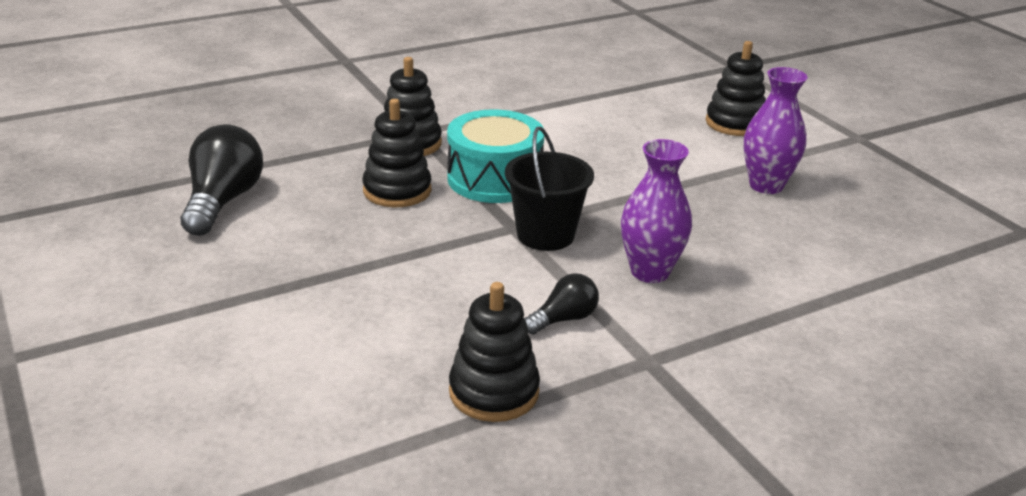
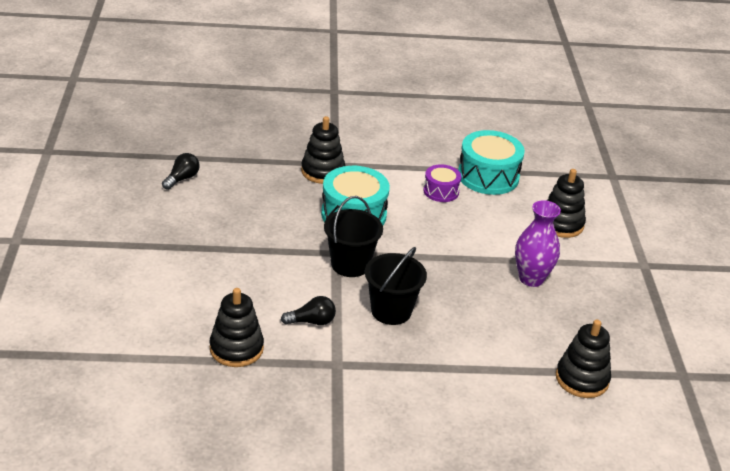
camera: 25 degrees right, 5 degrees up
black light bulb [181,125,263,236] -> black light bulb [162,153,200,190], size x0.55
black stacking toy [363,99,431,207] -> black stacking toy moved to [556,320,611,398]
purple vase [621,139,692,283] -> black bucket [365,247,427,325]
none -> purple drum [423,164,462,202]
none -> turquoise drum [458,130,525,195]

